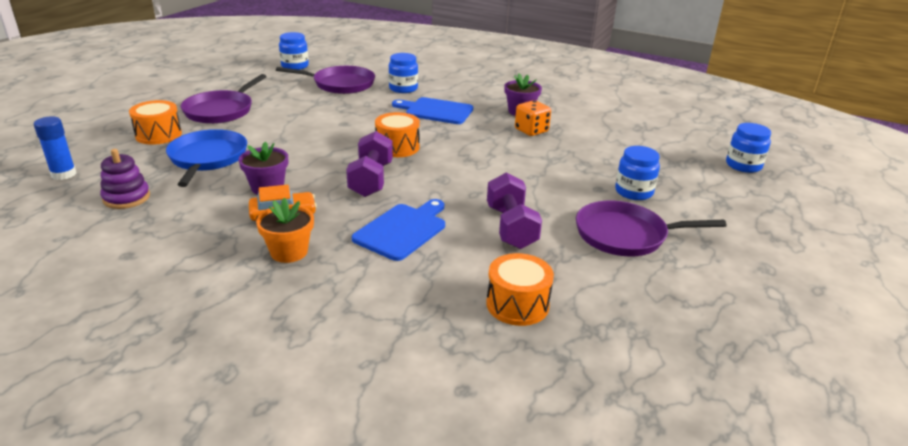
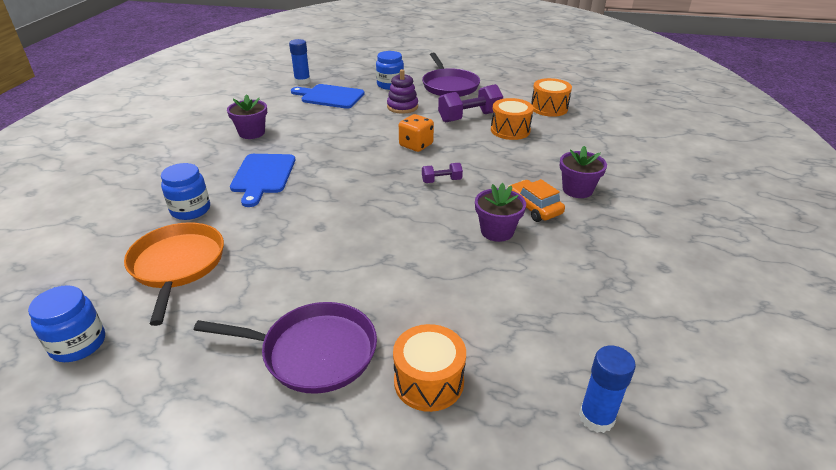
camera: 105 degrees left, 5 degrees up
purple stacking toy [100,149,150,209] -> purple stacking toy moved to [387,69,418,114]
blue pan [166,129,247,187] -> none
orange flower pot [256,198,314,263] -> purple flower pot [560,146,607,198]
purple pan [276,66,375,94] -> orange pan [124,222,224,326]
purple dumbbell [346,131,393,197] -> purple dumbbell [422,163,463,183], size x0.53
blue cutting board [352,199,445,261] -> blue cutting board moved to [291,84,364,109]
orange drum [375,112,420,157] -> orange drum moved to [491,98,534,140]
orange dice [515,100,551,136] -> orange dice moved to [399,114,434,152]
blue jar [726,123,771,173] -> none
none -> blue glue stick [289,39,311,85]

